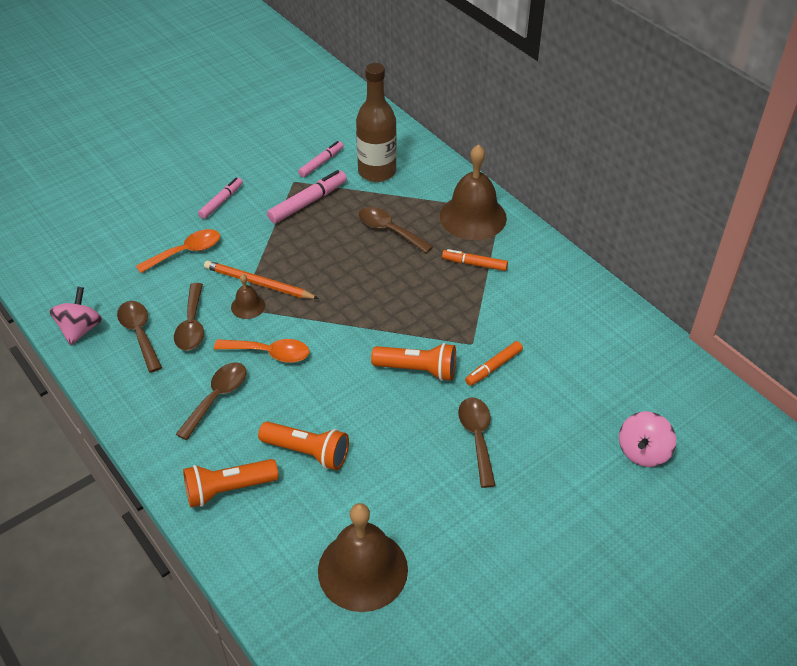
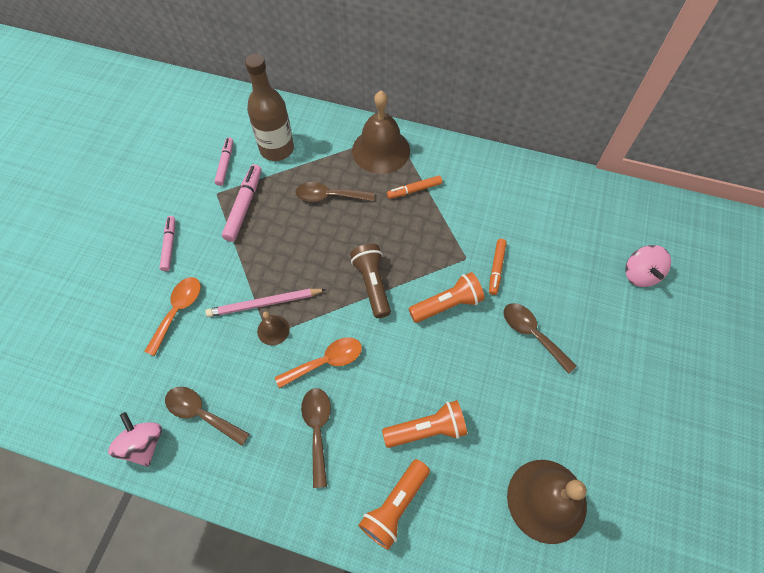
camera: 35 degrees left, 15 degrees up
brown spoon [174,283,204,351] -> none
orange pencil [204,260,319,299] -> pink pencil [205,289,327,317]
none -> brown flashlight [350,244,391,318]

